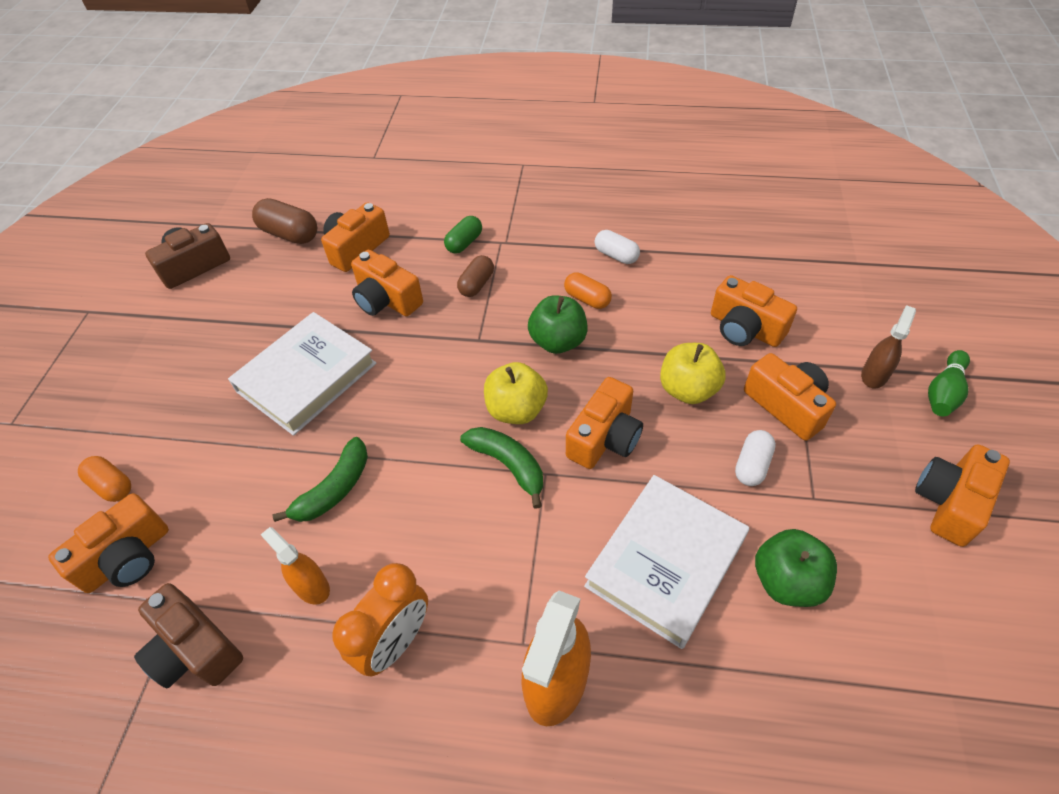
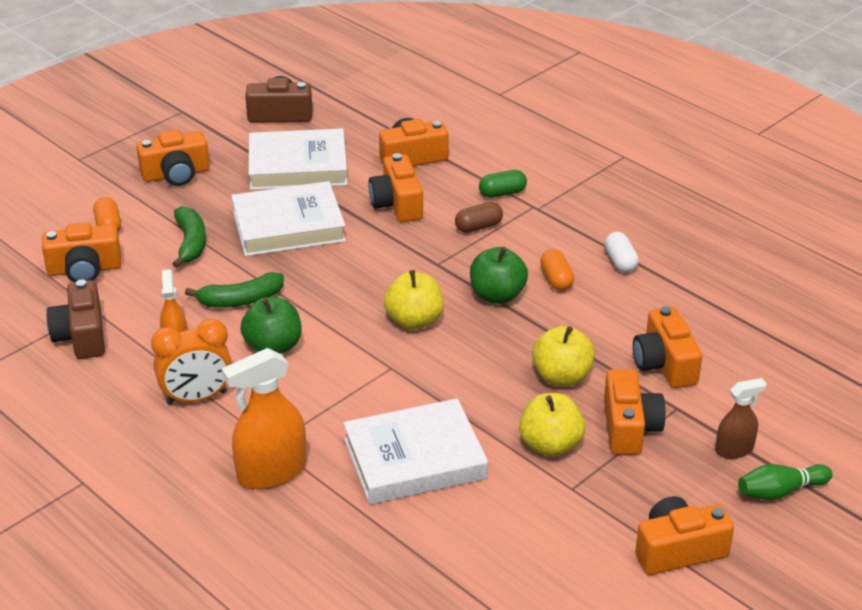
camera: 35 degrees right, 15 degrees down
brown capsule [252,198,317,244] -> none
green banana [460,427,543,509] -> green banana moved to [172,206,206,268]
orange camera [566,377,643,469] -> orange camera moved to [136,129,210,186]
white capsule [735,430,776,486] -> yellow apple [519,393,585,457]
green apple [755,529,837,607] -> green apple moved to [240,297,301,354]
none -> white book [249,128,347,190]

